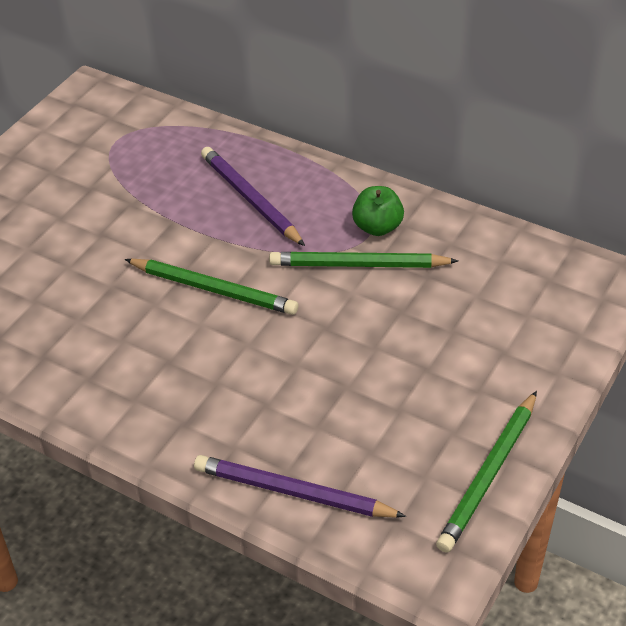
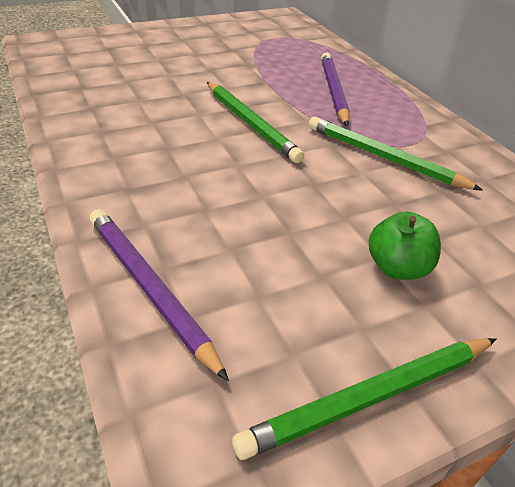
camera: 30 degrees right, 5 degrees down
green apple [352,186,404,236] -> green apple moved to [369,212,441,280]

